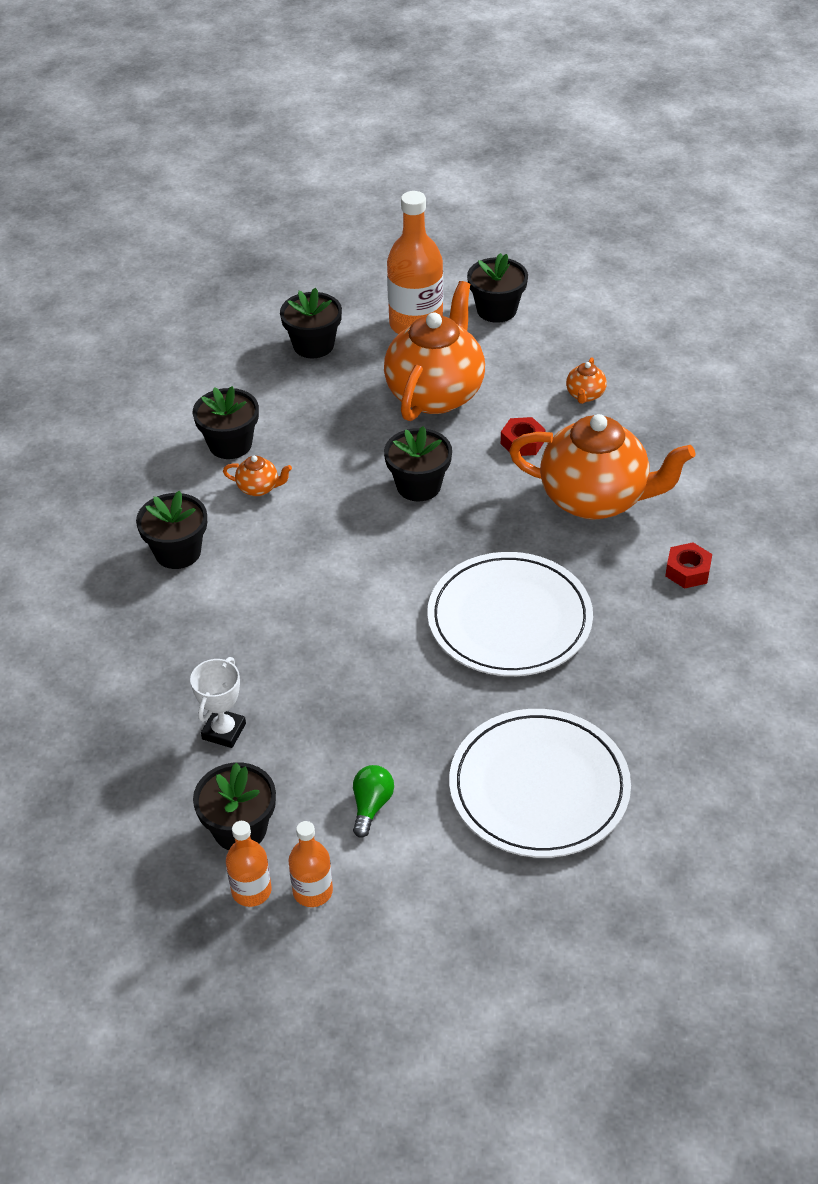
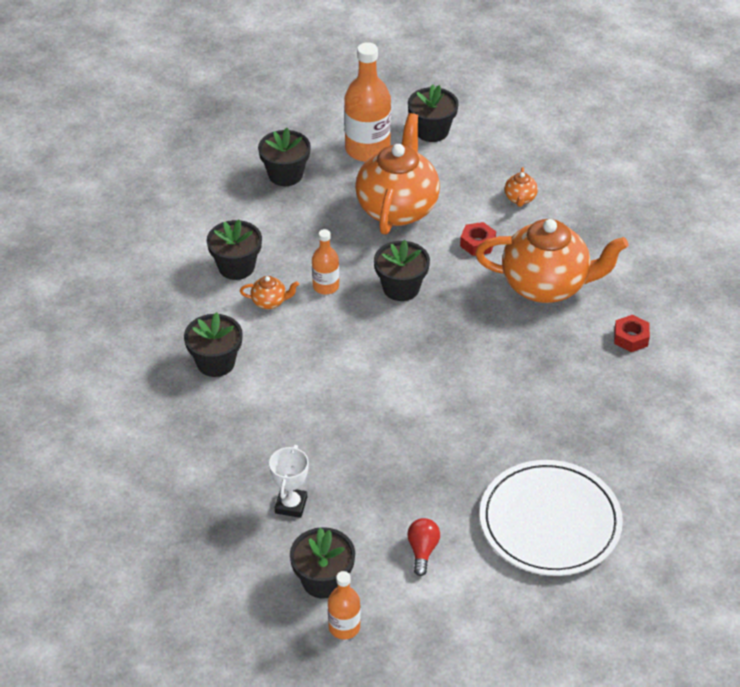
camera: 10 degrees left, 0 degrees up
orange bottle [288,821,333,907] -> orange bottle moved to [312,229,339,295]
green light bulb [353,765,394,838] -> red light bulb [407,518,440,576]
white plate [427,552,593,676] -> none

